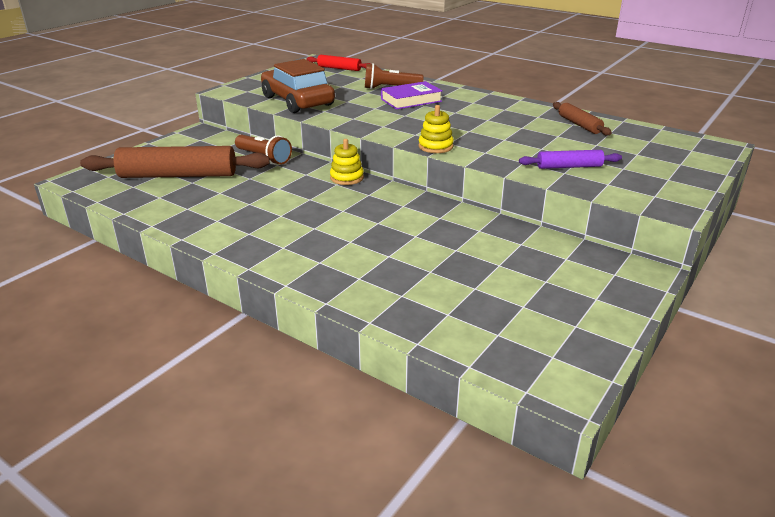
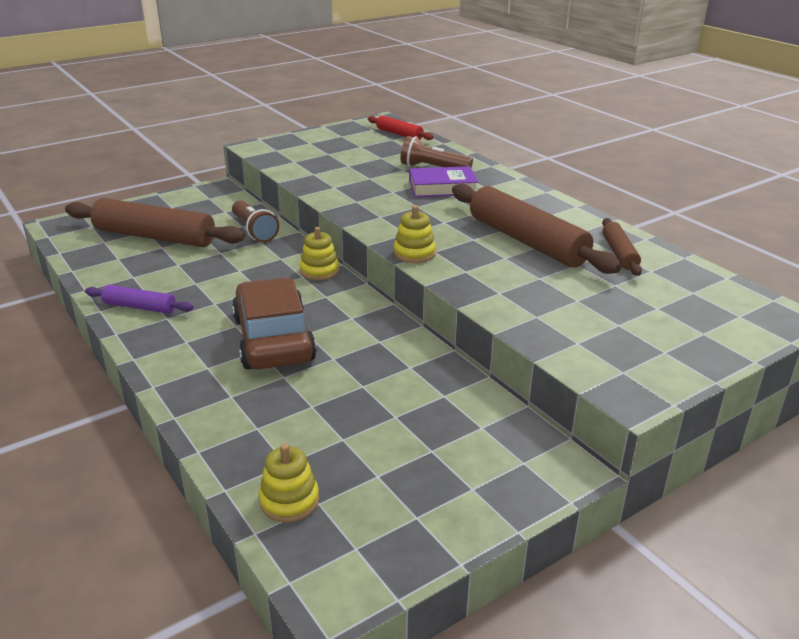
camera: 20 degrees right, 0 degrees up
brown car [261,59,335,113] -> brown car moved to [232,278,317,369]
purple rolling pin [519,150,622,169] -> purple rolling pin moved to [85,285,193,314]
none -> yellow stacking toy [259,444,319,523]
none -> brown rolling pin [452,184,621,274]

